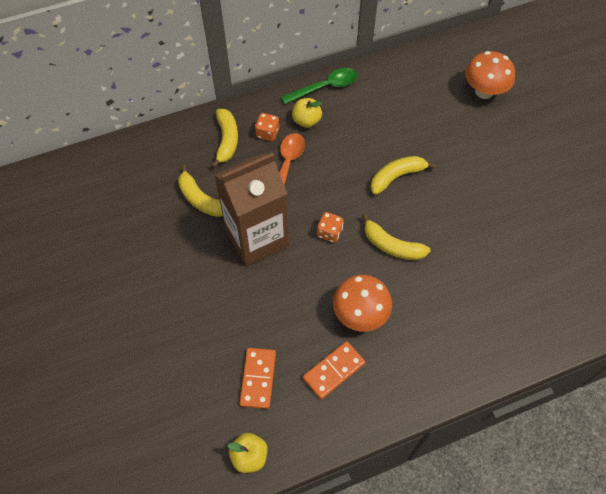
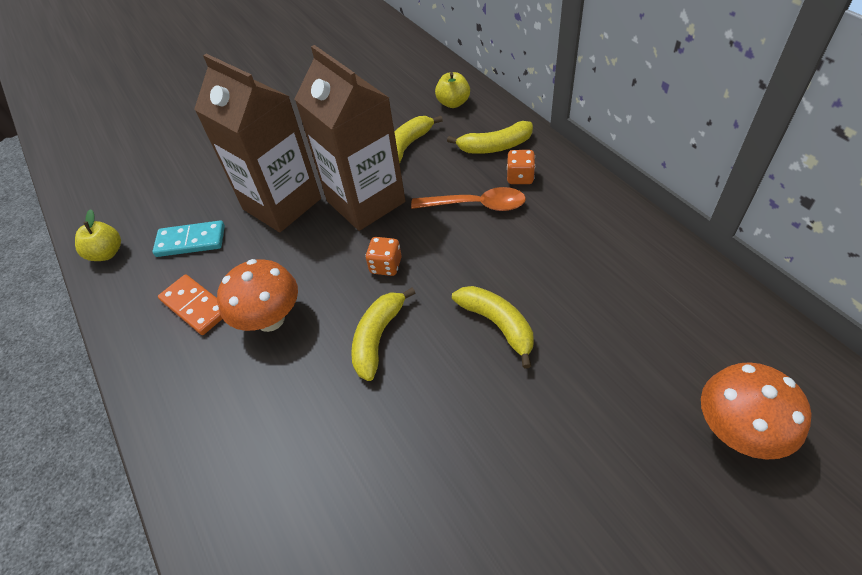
camera: 85 degrees right, 10 degrees down
orange domino [240,348,276,409] -> turquoise domino [152,220,225,257]
green spoon [281,68,358,104] -> none
yellow apple [292,98,322,128] -> yellow apple moved to [435,72,470,108]
none -> brown carton [194,54,321,232]

